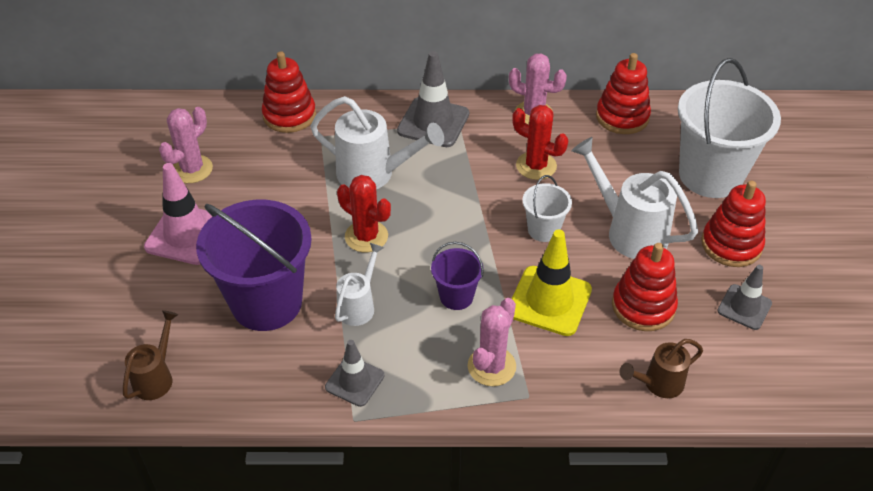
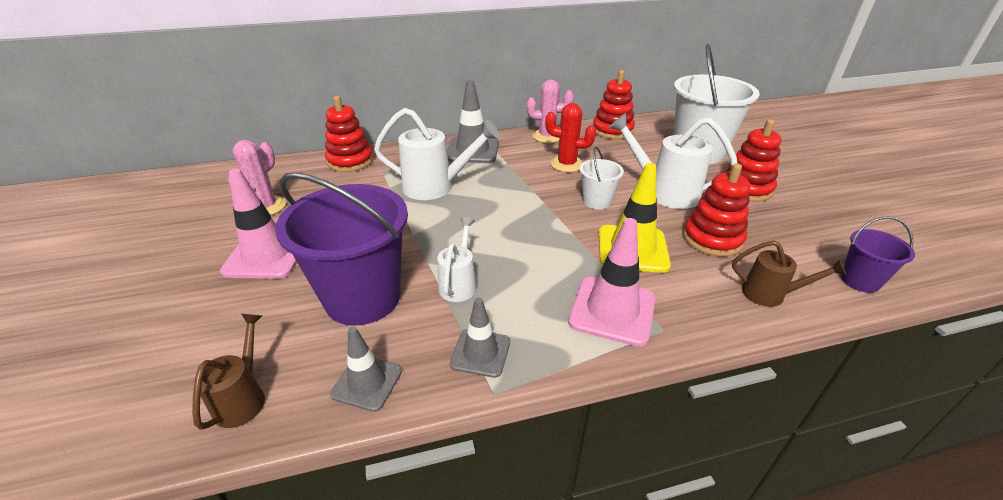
camera: 15 degrees left, 10 degrees down
red cactus [337,175,391,252] -> none
purple bucket [431,242,484,310] -> purple bucket moved to [841,216,915,293]
pink cactus [468,298,516,386] -> pink traffic cone [568,218,656,347]
brown watering can [619,339,703,398] -> brown watering can turned 120 degrees counterclockwise [732,240,847,307]
grey traffic cone [717,265,772,330] -> grey traffic cone moved to [330,327,402,412]

